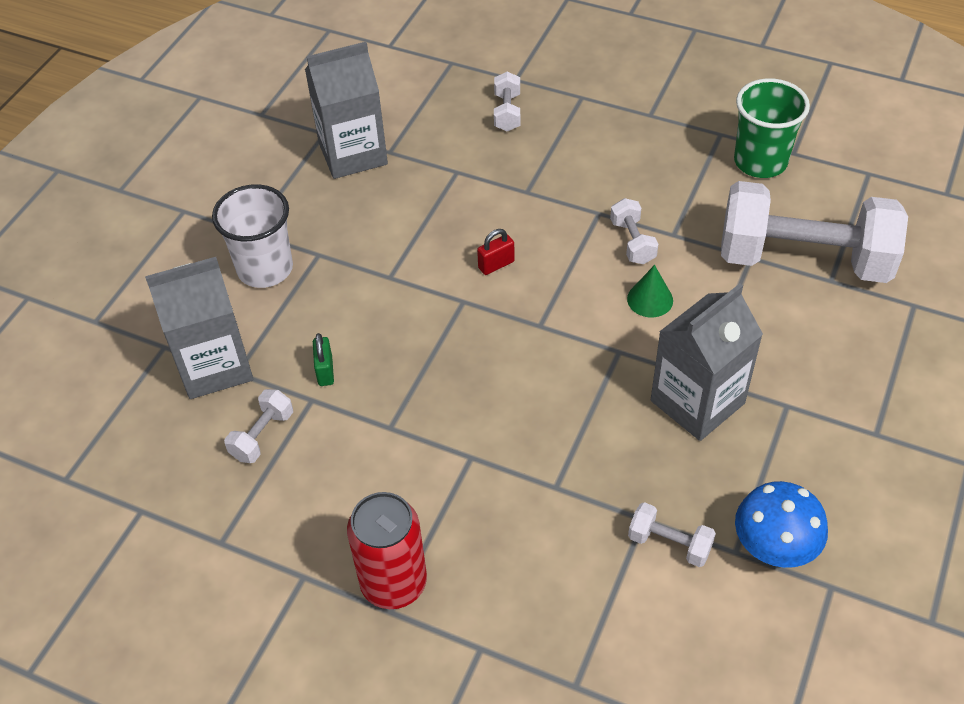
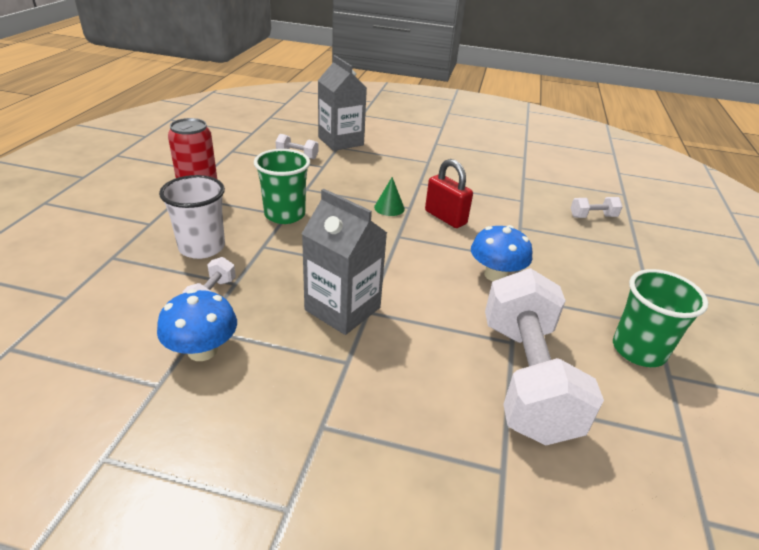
camera: 75 degrees right, 15 degrees down
white cup [212,184,293,288] -> white cup moved to [159,175,225,259]
grey carton [305,42,388,179] -> none
green padlock [313,333,334,386] -> none
red padlock [477,229,515,275] -> red padlock [425,159,473,228], size x1.80
white dumbbell [610,198,658,264] -> blue mushroom [471,225,532,281]
green cone [627,265,673,317] -> green cone moved to [374,177,405,216]
none -> green cup [254,149,310,224]

